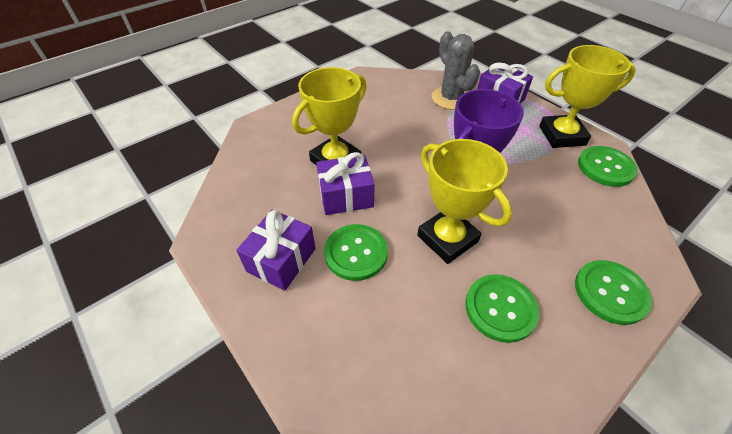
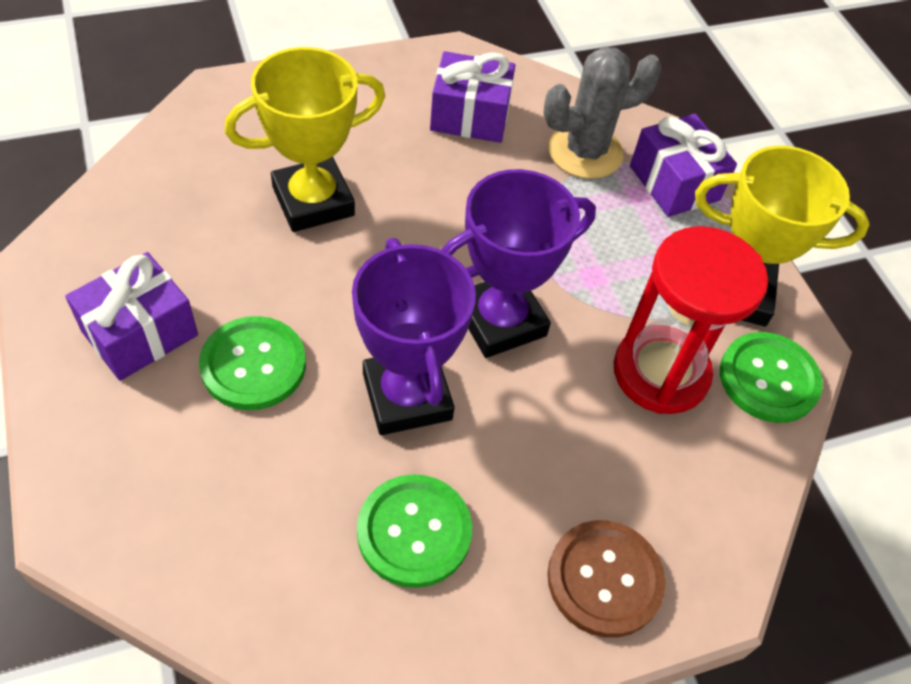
camera: 15 degrees right, 5 degrees up
purple gift [316,152,375,215] -> purple gift moved to [430,51,515,143]
yellow trophy [417,139,512,264] -> purple trophy [352,238,476,435]
grey cactus [432,31,480,110] -> grey cactus turned 75 degrees clockwise [543,46,662,179]
green button [575,260,652,325] -> brown button [547,520,665,638]
none -> red hourglass [613,226,768,414]

